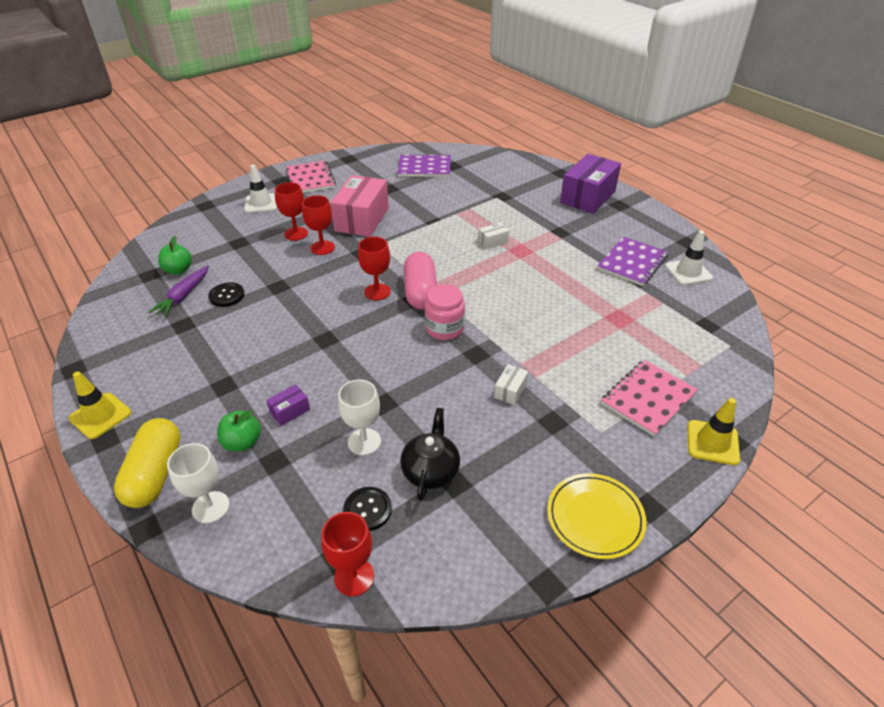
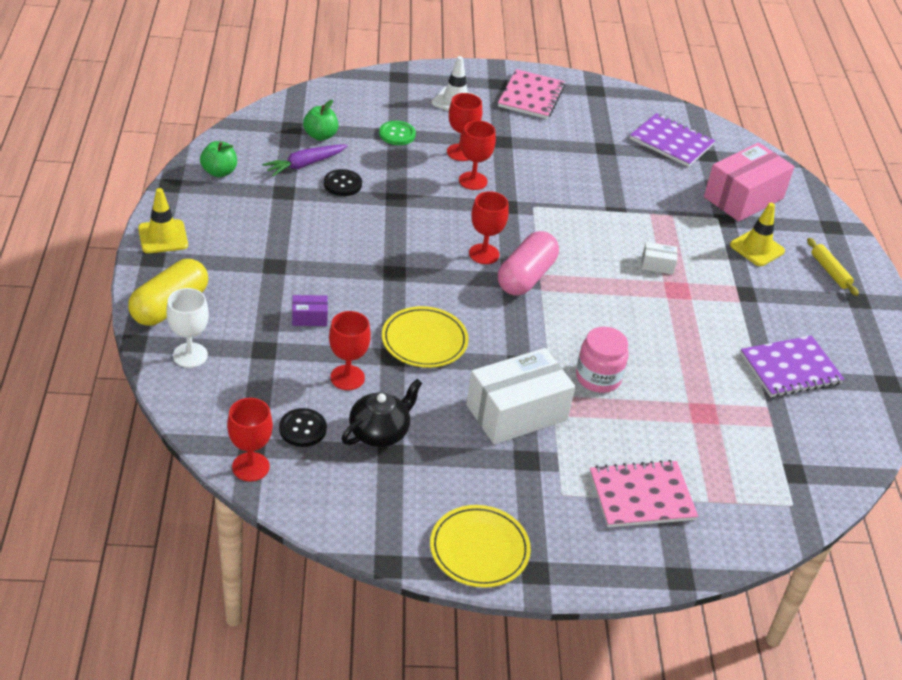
camera: 30 degrees right, 0 degrees up
green apple [217,410,261,451] -> green apple moved to [200,141,237,177]
pink box [330,175,389,237] -> pink box moved to [704,143,794,222]
white goblet [338,379,381,455] -> red goblet [329,311,371,390]
pink jar [425,284,465,340] -> pink jar moved to [576,327,629,393]
white box [494,364,528,405] -> white box [466,348,575,445], size x2.34
purple box [560,154,621,214] -> yellow rolling pin [807,238,859,296]
white traffic cone [665,230,713,285] -> none
yellow traffic cone [688,398,740,465] -> yellow traffic cone moved to [730,203,785,266]
none -> green button [379,121,416,145]
none -> yellow plate [382,306,469,368]

